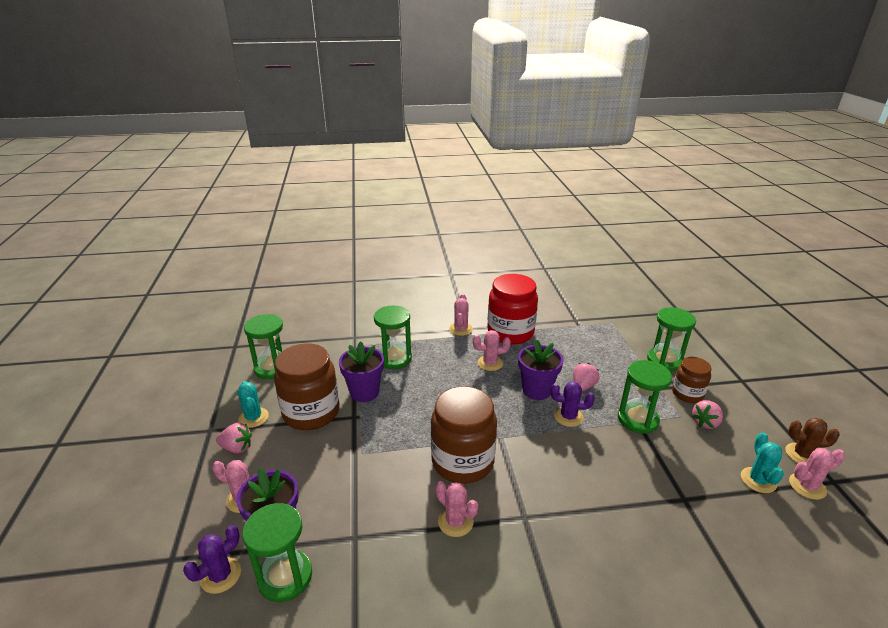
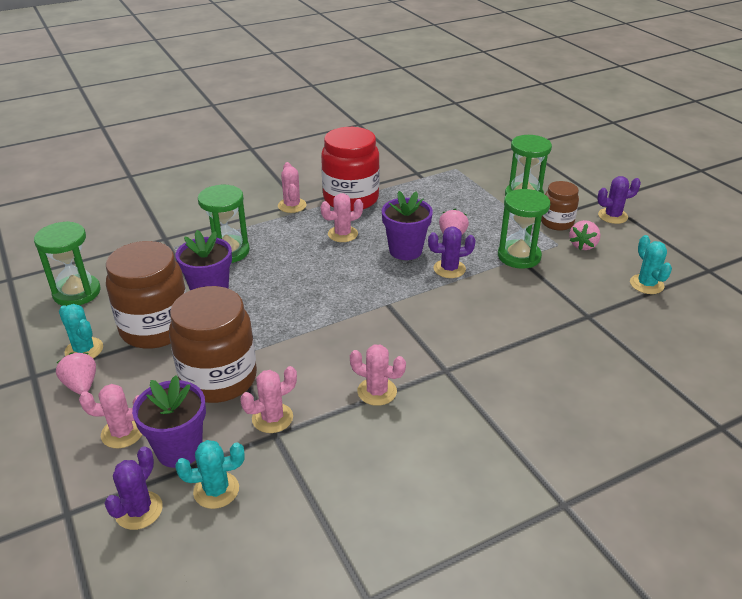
camera: 20 degrees left, 5 degrees up
pink strawberry [216,423,252,453] -> pink strawberry turned 105 degrees counterclockwise [56,352,96,395]
green hourglass [242,503,312,602] -> turquoise cactus [176,440,245,509]
brown jar [431,386,497,484] -> brown jar moved to [169,286,257,403]
brown cactus [785,417,840,463] -> none
pink cactus [789,448,845,500] -> pink cactus moved to [240,366,297,433]
none -> purple cactus [597,176,641,224]

